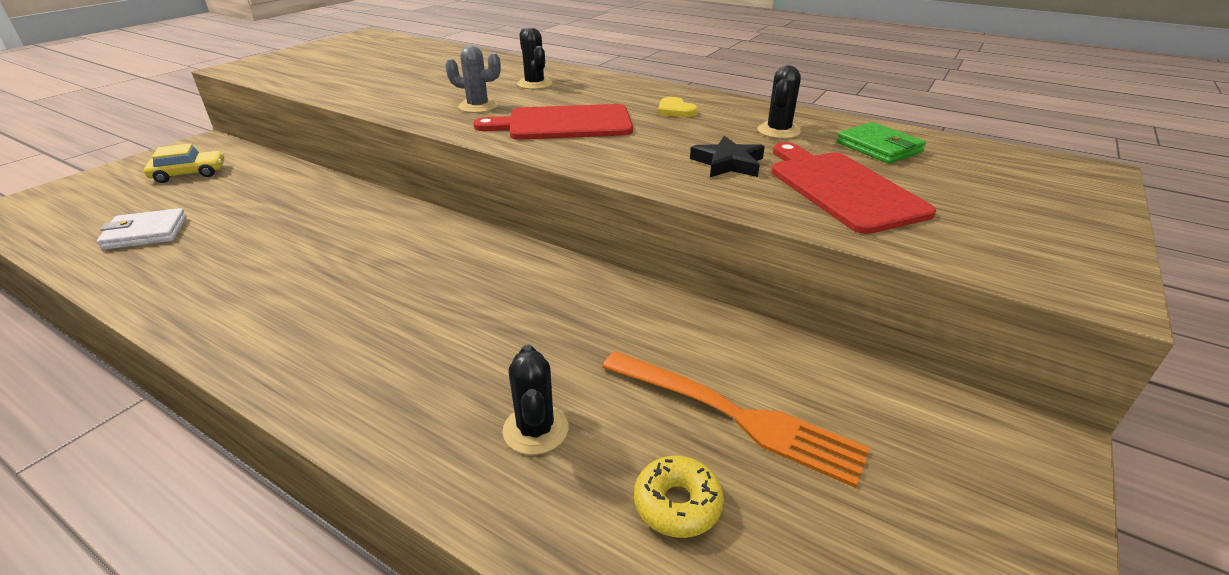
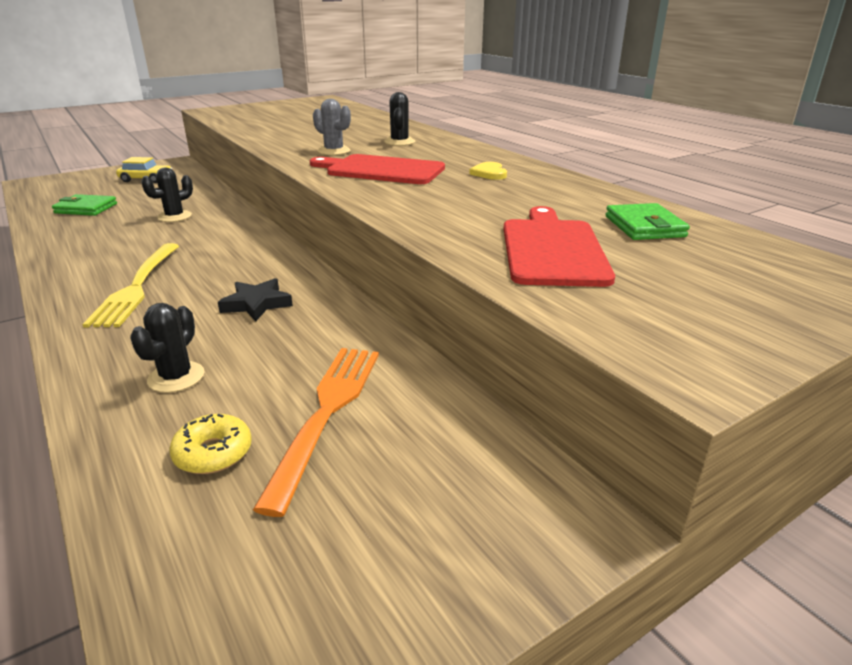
camera: 25 degrees right, 5 degrees down
white wallet [97,208,187,250] -> green wallet [52,194,117,216]
orange fork [602,351,870,488] -> orange fork turned 135 degrees counterclockwise [253,348,379,517]
black star [690,136,765,177] -> black star moved to [218,278,293,322]
black cactus [758,65,801,139] -> black cactus moved to [141,167,193,222]
none -> yellow fork [82,243,179,327]

